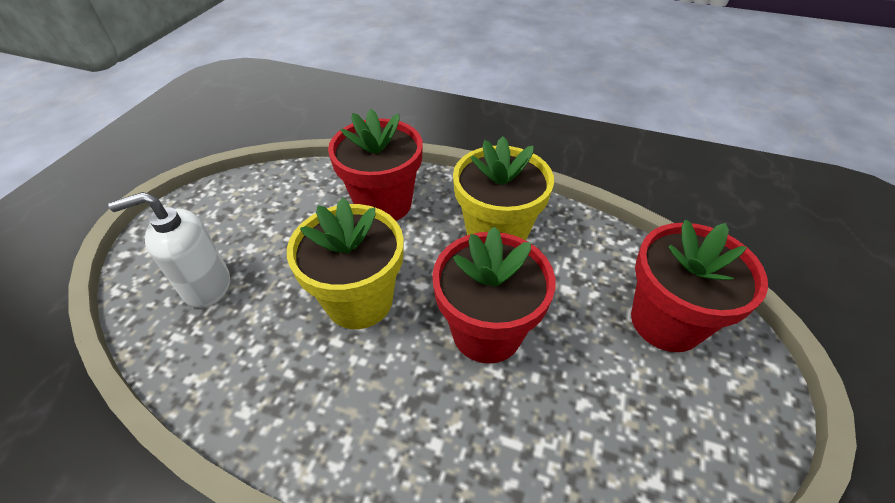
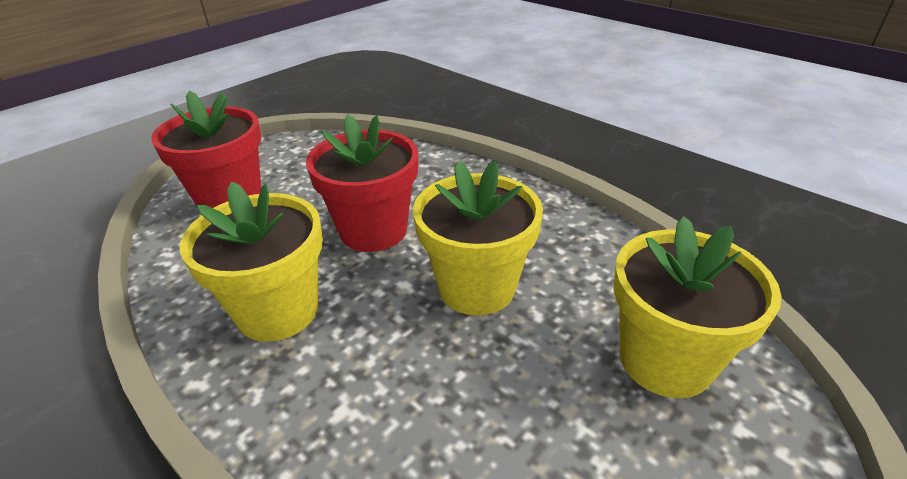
camera: 155 degrees left, 10 degrees down
white soap dispenser [108,192,230,308] -> yellow flower pot [613,216,782,398]
red flower pot [328,109,423,221] -> none

